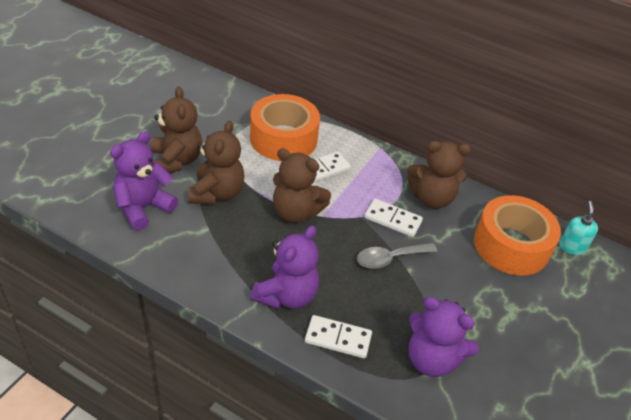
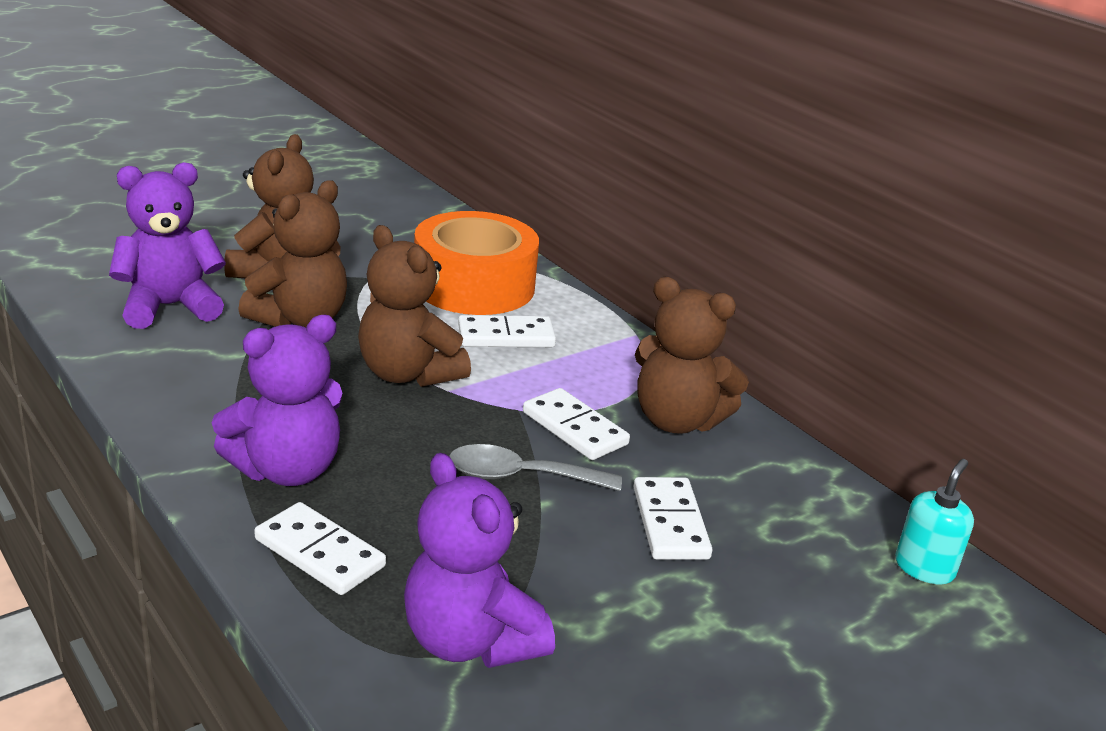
camera: 25 degrees right, 15 degrees down
orange tape [474,195,561,276] -> none
none -> white domino [633,477,712,560]

